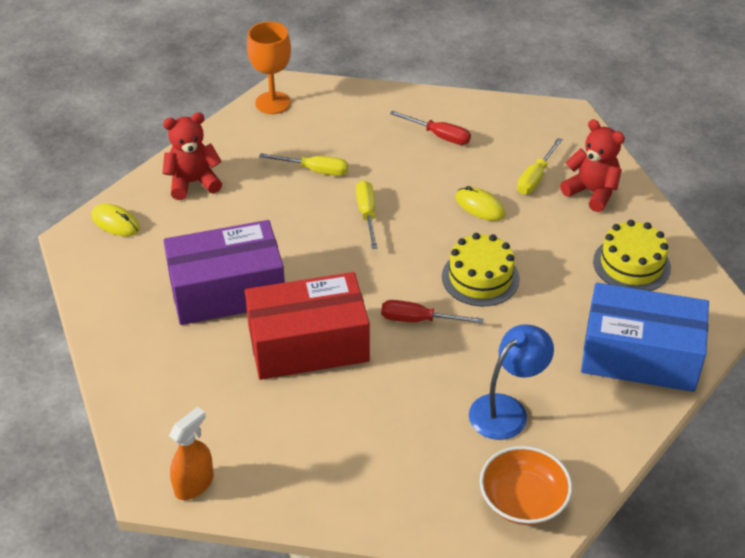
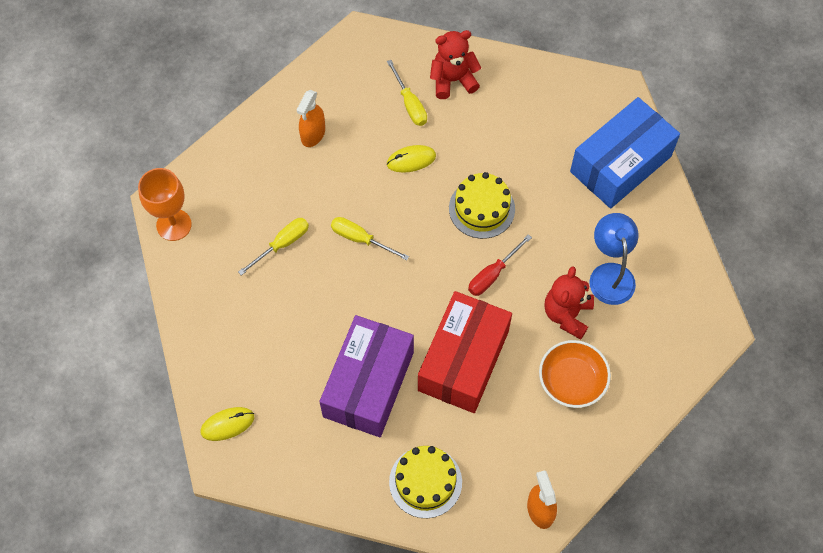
camera: 55 degrees left, 20 degrees up
red teddy bear [162,112,222,200] -> red teddy bear moved to [544,266,594,340]
red screwdriver [390,111,471,145] -> orange spray bottle [297,90,325,147]
orange bowl [480,446,572,525] -> orange bowl moved to [539,340,611,408]
yellow cake [593,220,671,291] -> yellow cake moved to [389,446,462,518]

